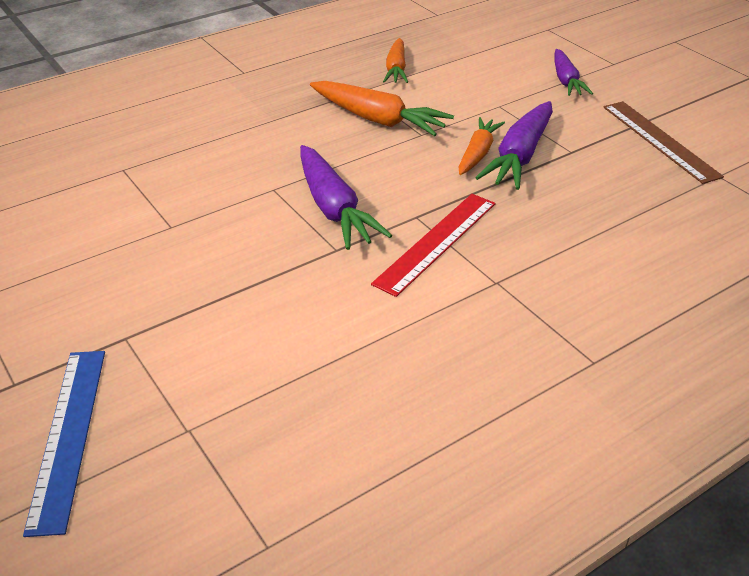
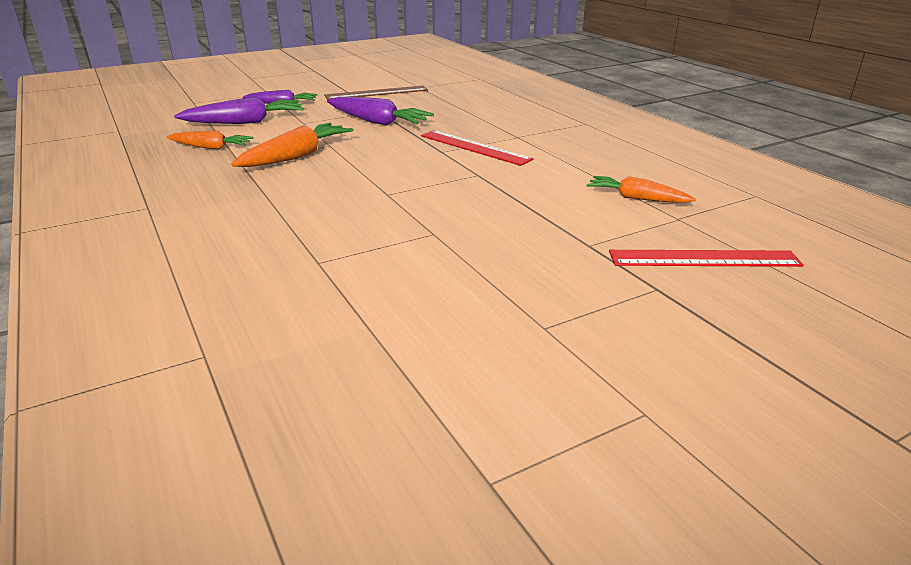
camera: 85 degrees left, 10 degrees down
blue ruler [23,351,105,537] -> red ruler [609,250,804,267]
purple carrot [300,145,392,250] -> purple carrot moved to [174,97,304,124]
orange carrot [459,117,505,175] -> orange carrot moved to [587,176,696,203]

